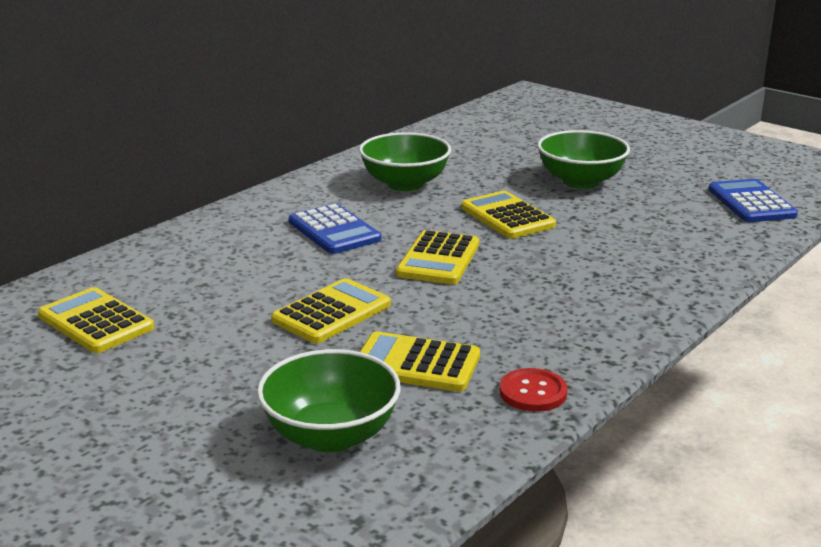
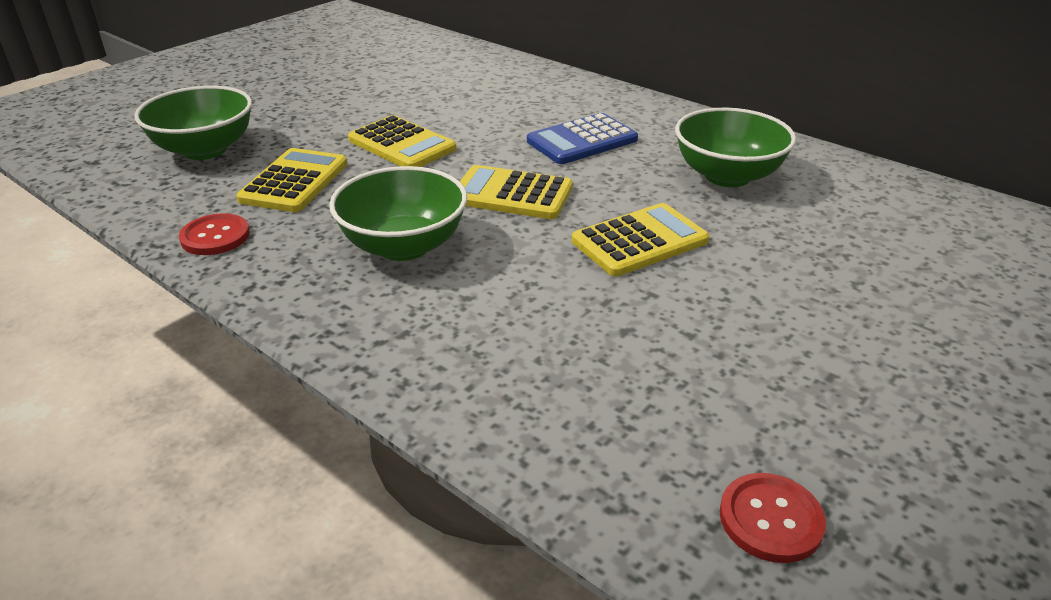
camera: 90 degrees right, 10 degrees up
yellow calculator [38,287,154,353] -> none
green bowl [537,130,630,189] -> green bowl moved to [329,166,467,261]
blue calculator [708,179,798,222] -> red button [720,473,826,563]

